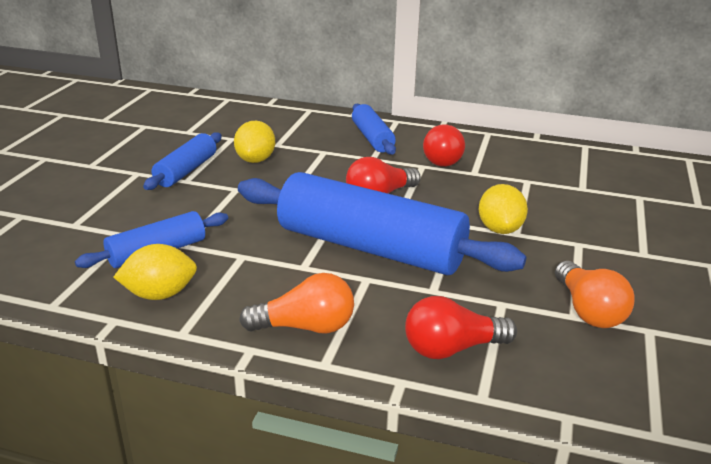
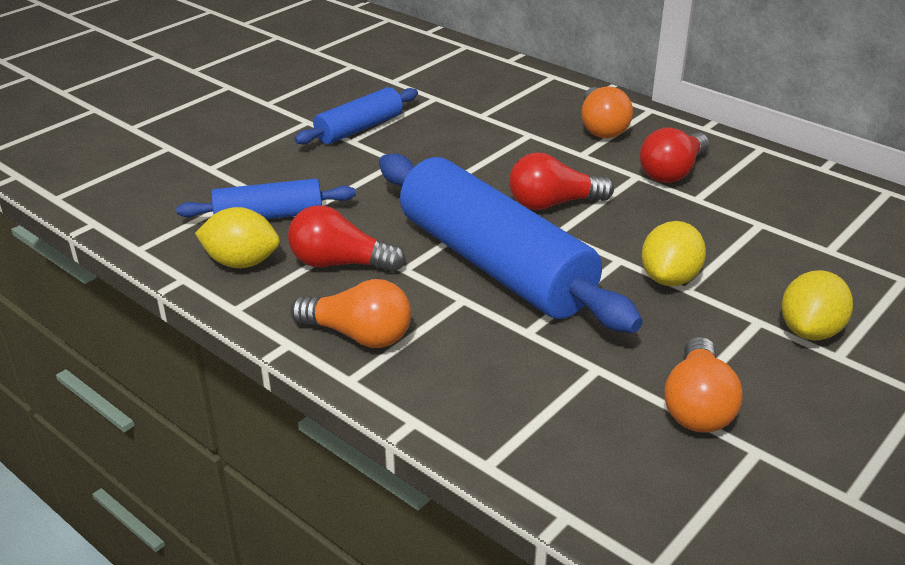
camera: 25 degrees right, 5 degrees up
yellow lemon [234,121,275,163] -> yellow lemon moved to [782,270,853,340]
blue rolling pin [352,104,396,155] -> orange light bulb [581,87,633,138]
red light bulb [405,296,517,359] -> red light bulb moved to [288,205,406,272]

